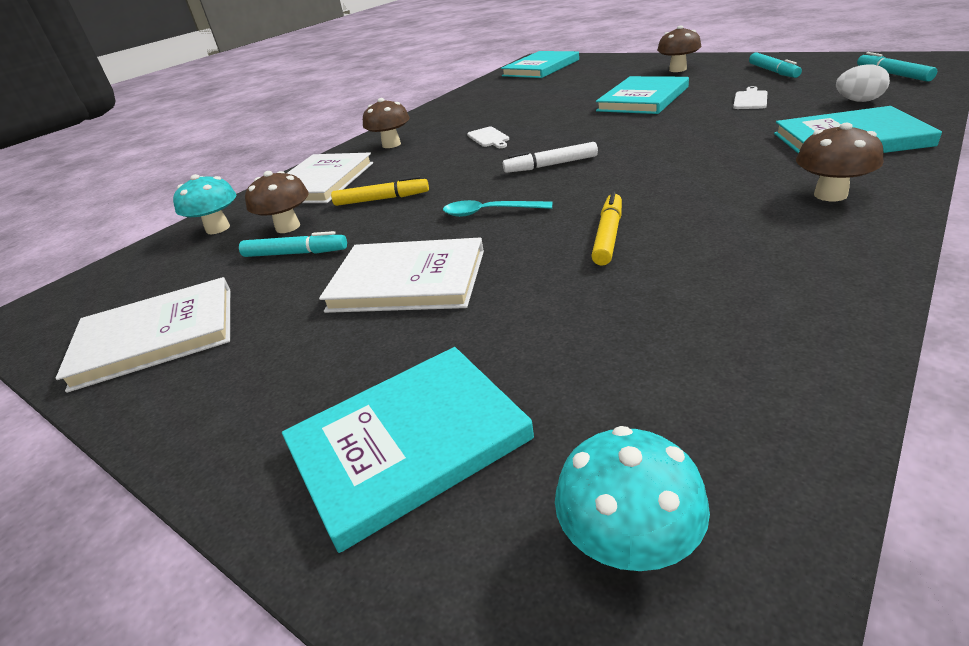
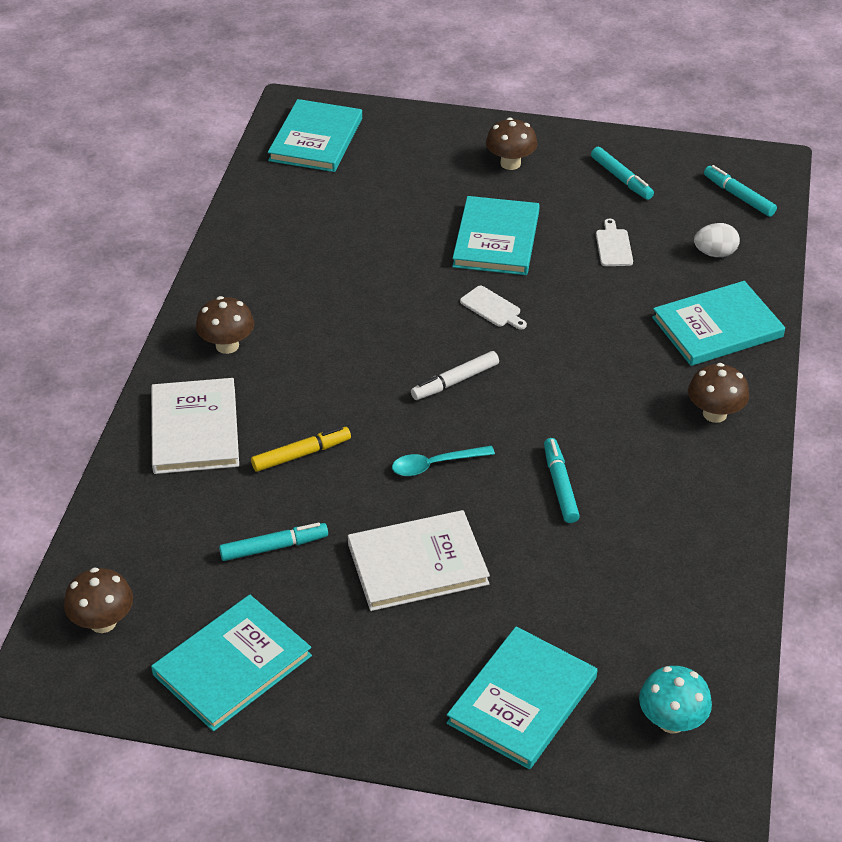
camera: 30 degrees left, 10 degrees up
white book [56,277,230,393] -> turquoise book [151,595,312,731]
turquoise mushroom [173,174,236,234] -> none
brown mushroom [245,171,309,233] -> brown mushroom moved to [64,568,133,633]
white cutting board [467,126,509,148] -> white cutting board moved to [460,286,527,330]
yellow marker [591,192,622,266] -> turquoise marker [544,438,580,523]

